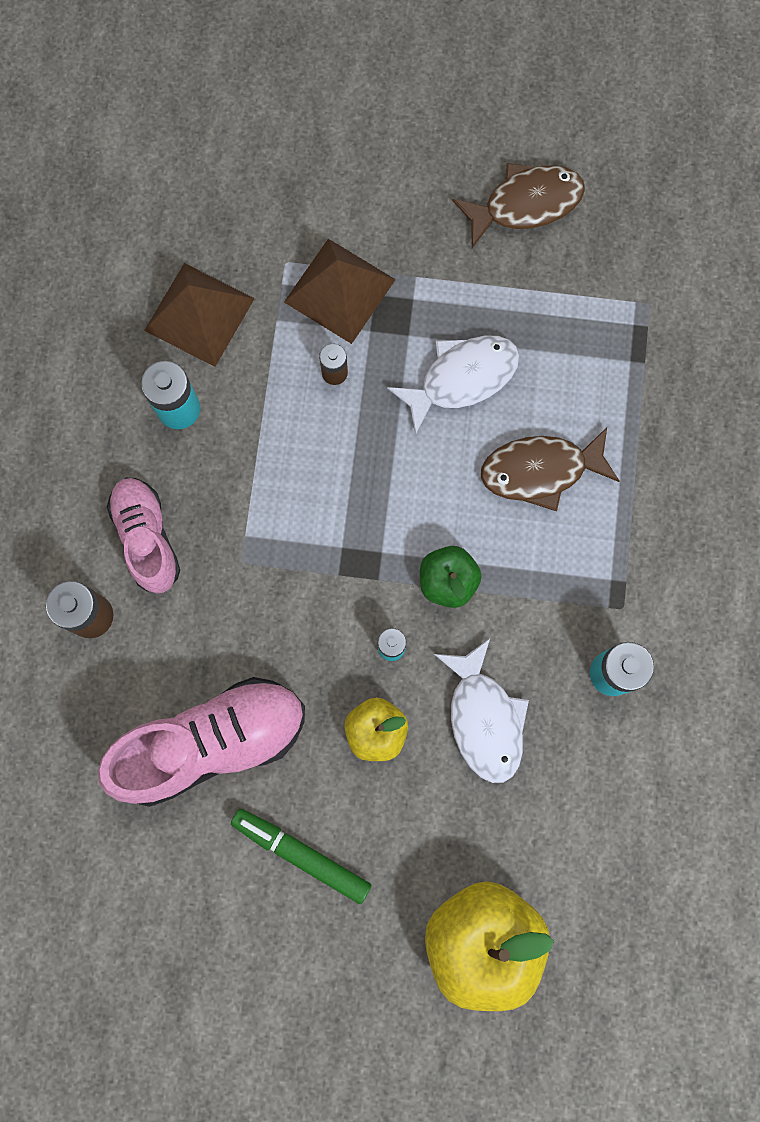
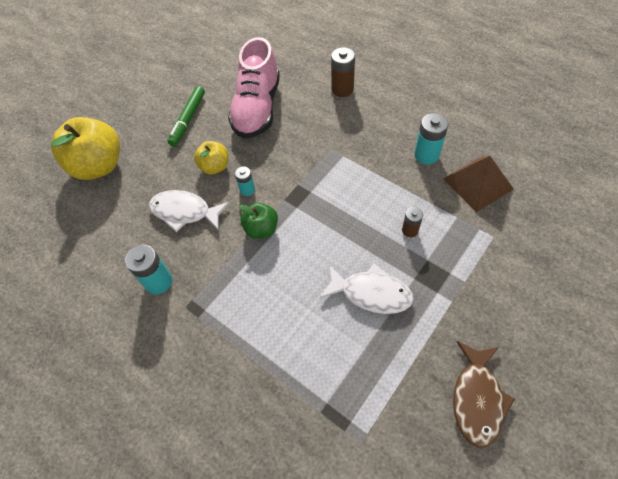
camera: 125 degrees right, 20 degrees down
pink shoe [107,478,180,593] -> none
green marker [231,809,371,904] -> green marker turned 135 degrees clockwise [167,86,205,146]
brown pyramid [284,239,396,344] -> none
white fish [387,335,520,436] -> white fish turned 75 degrees counterclockwise [320,264,414,314]
brown fish [481,427,620,511] -> none

